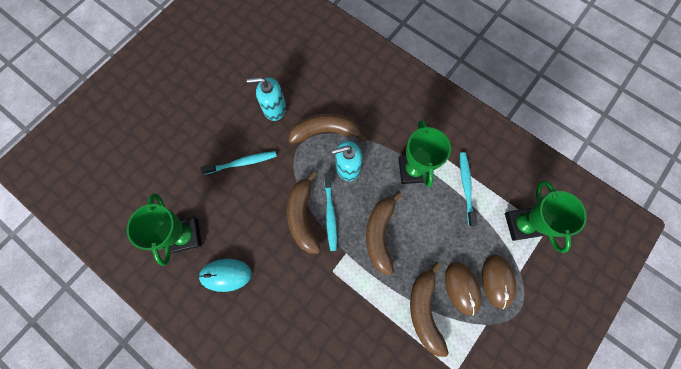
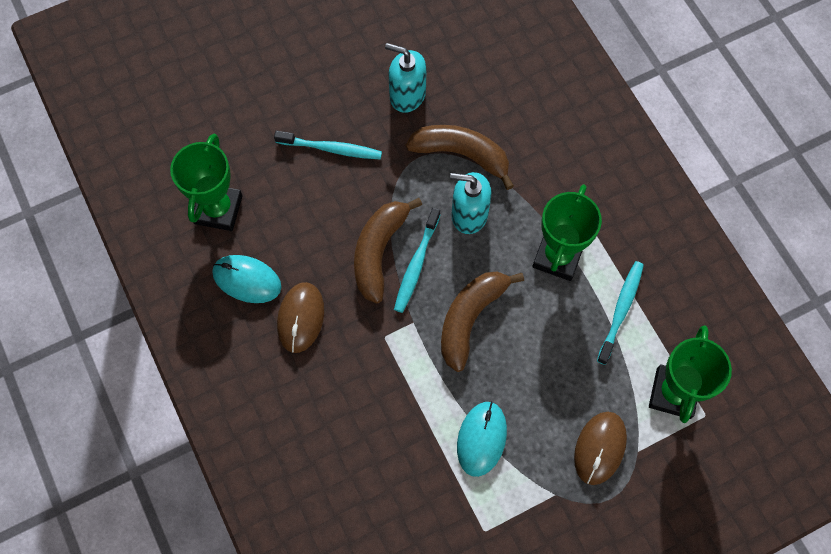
camera: 25 degrees right, 5 degrees down
brown banana [410,262,449,357] -> turquoise mouse [457,401,507,477]
brown mouse [445,262,482,315] -> brown mouse moved to [277,282,324,353]

